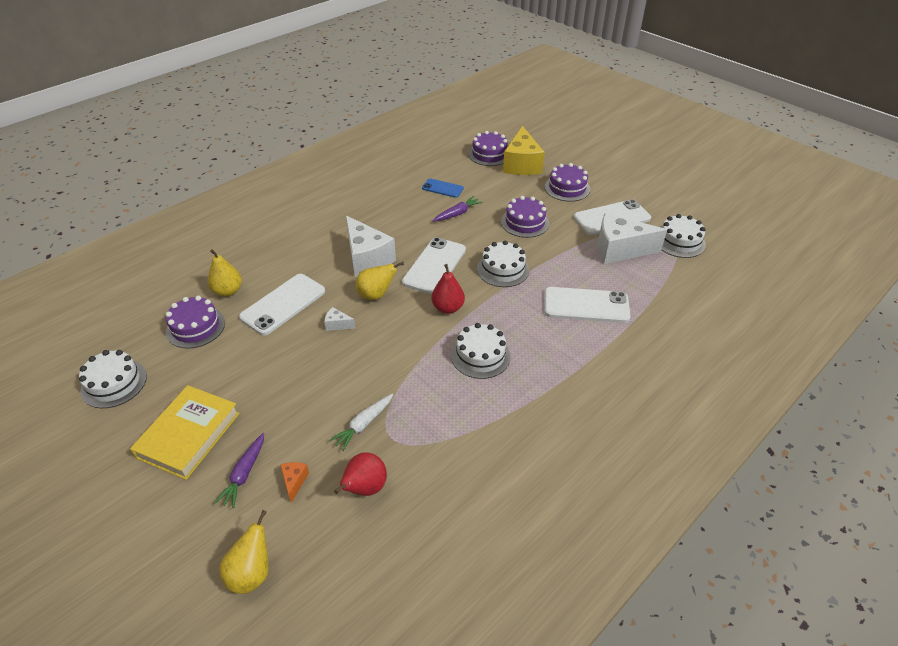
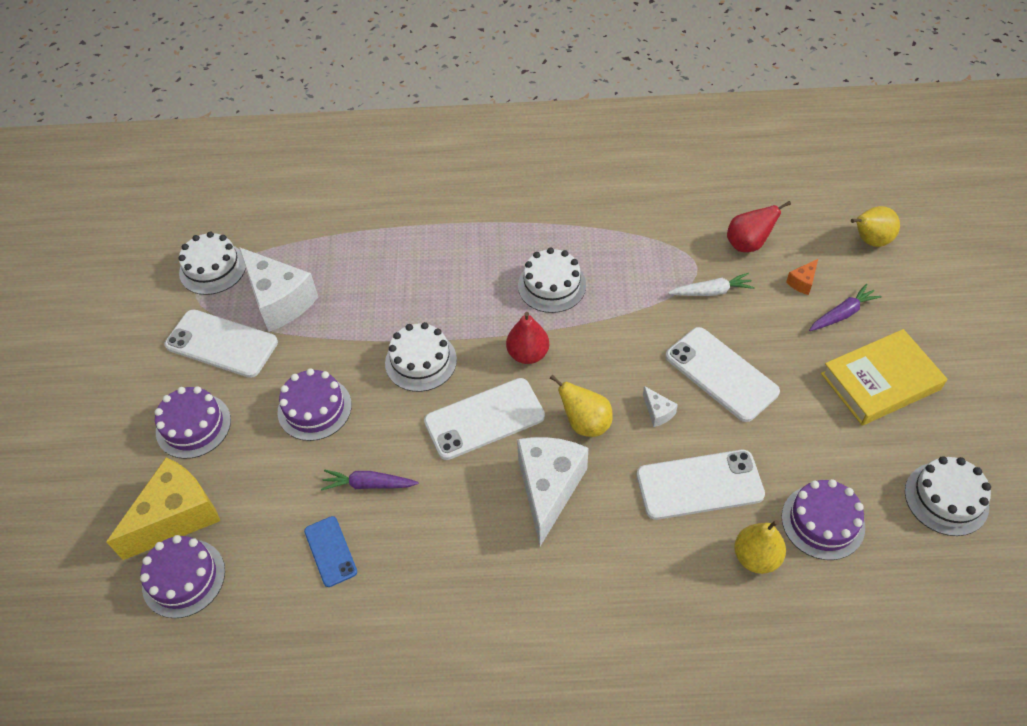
camera: 135 degrees left, 10 degrees up
white phone [544,287,630,323] -> white phone moved to [665,327,780,422]

